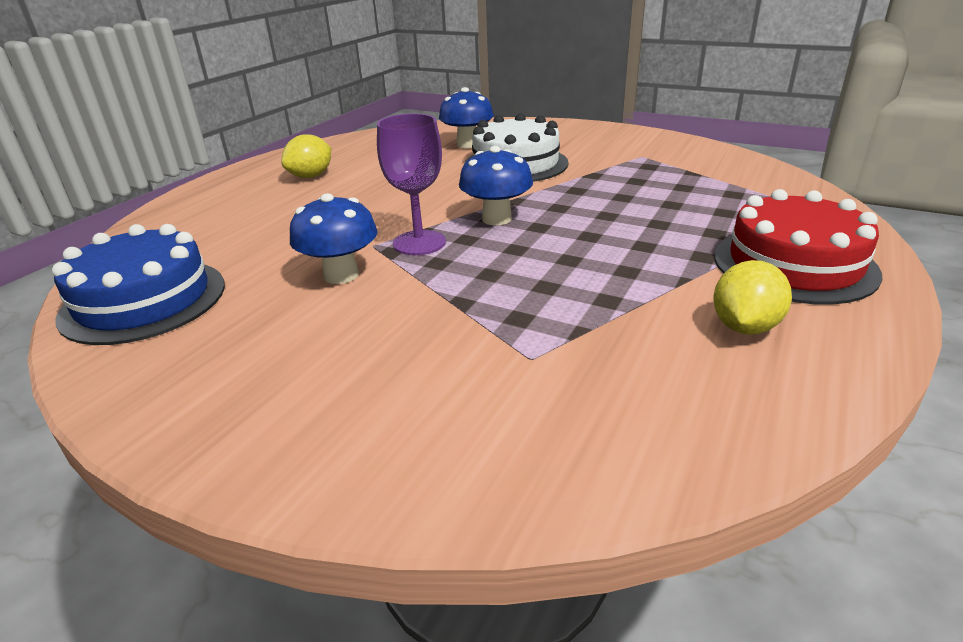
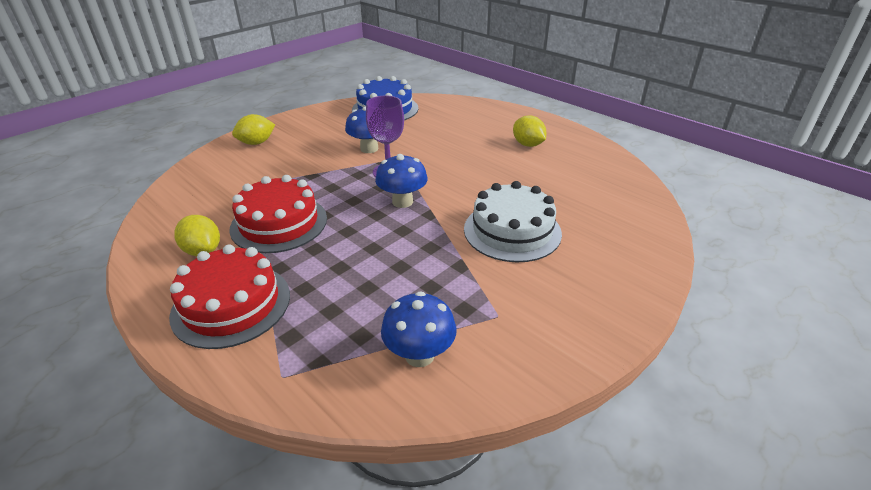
camera: 105 degrees right, 5 degrees up
blue mushroom [439,87,494,148] -> blue mushroom moved to [381,292,456,367]
none -> red cake [229,175,327,253]
none -> yellow lemon [232,114,275,145]

